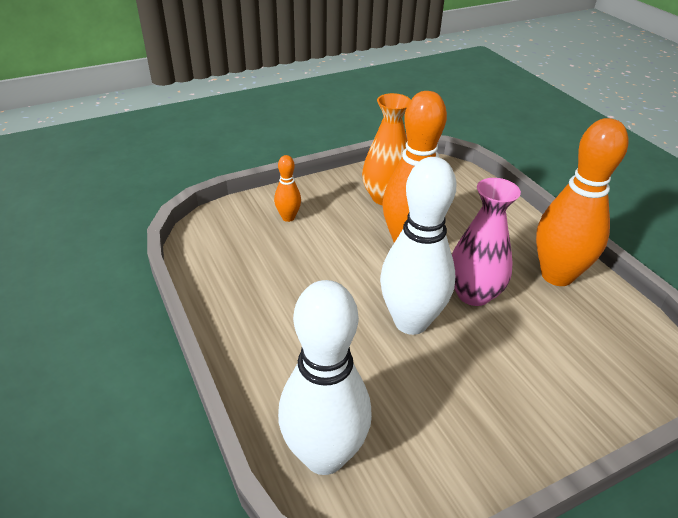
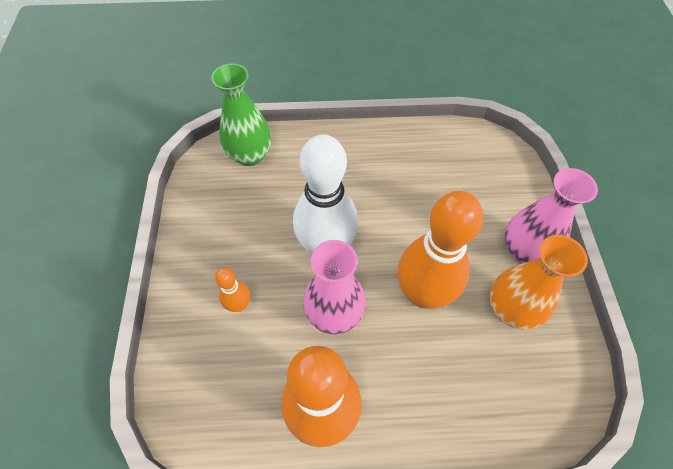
camera: 115 degrees right, 20 degrees up
orange bowling pin [274,155,301,222] -> orange bowling pin moved to [215,268,250,312]
white bowling pin [278,280,372,475] -> green vase [211,63,271,166]
none -> pink vase [505,168,598,264]

